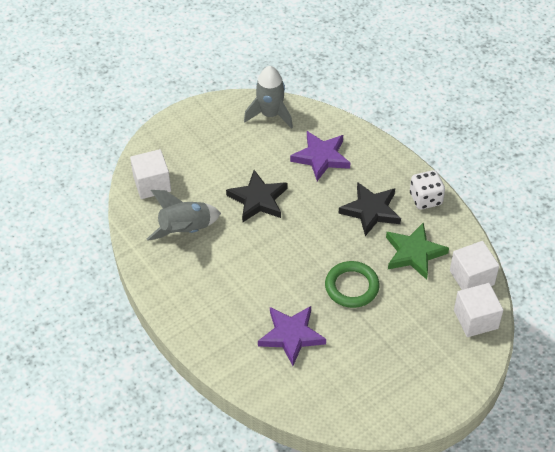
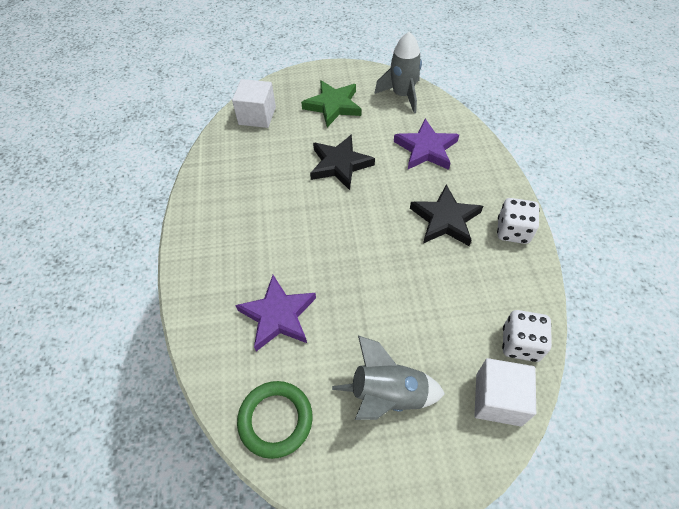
camera: 30 degrees right, 5 degrees up
grey rocket [147,190,221,241] -> grey rocket moved to [332,335,445,420]
green ring [325,261,380,308] -> green ring moved to [237,381,313,459]
green star [386,222,449,280] -> green star moved to [301,80,361,127]
white cube [450,241,499,290] -> white dice [502,310,552,362]

